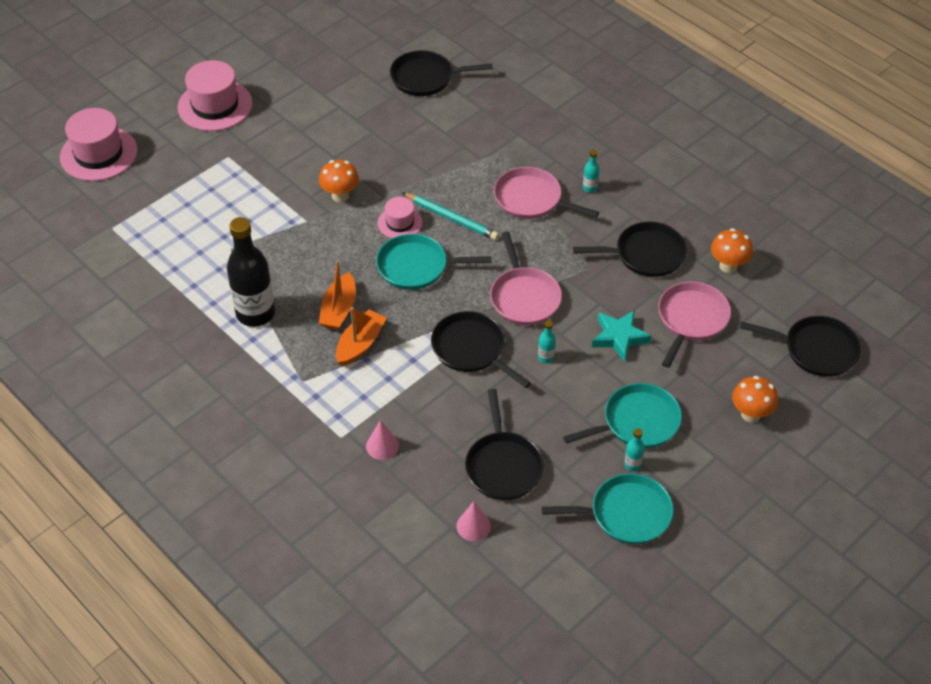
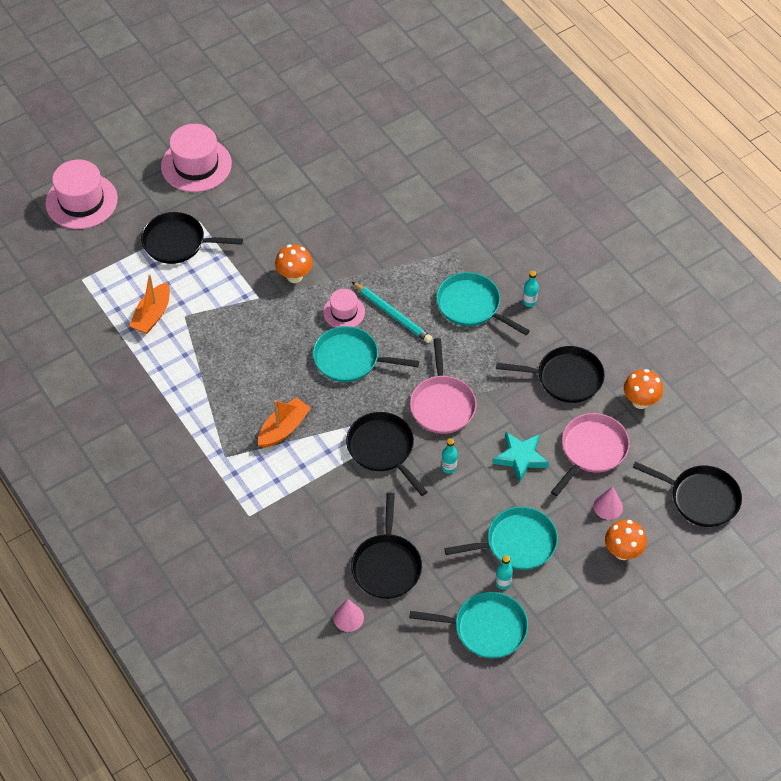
camera: 10 degrees right, 5 degrees up
black bottle [227,217,275,327] -> none
orange boat [319,260,356,330] -> orange boat moved to [129,274,170,334]
pink cone [366,420,399,460] -> pink cone moved to [593,486,623,520]
black pan [390,50,493,96] -> black pan moved to [141,212,243,264]
pink pan [494,167,599,219] -> turquoise pan [436,272,530,335]

